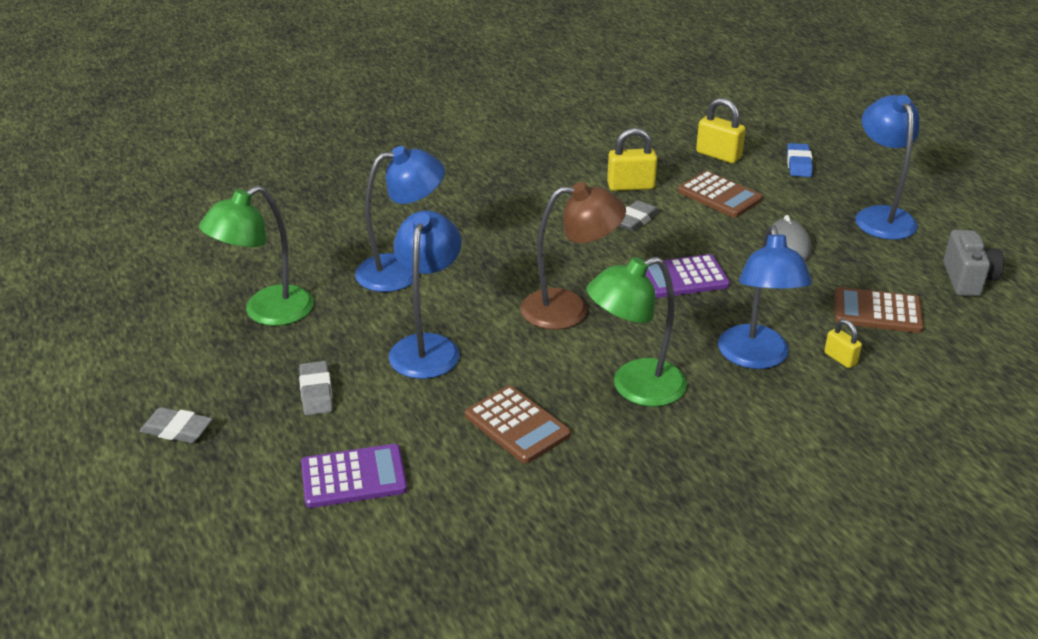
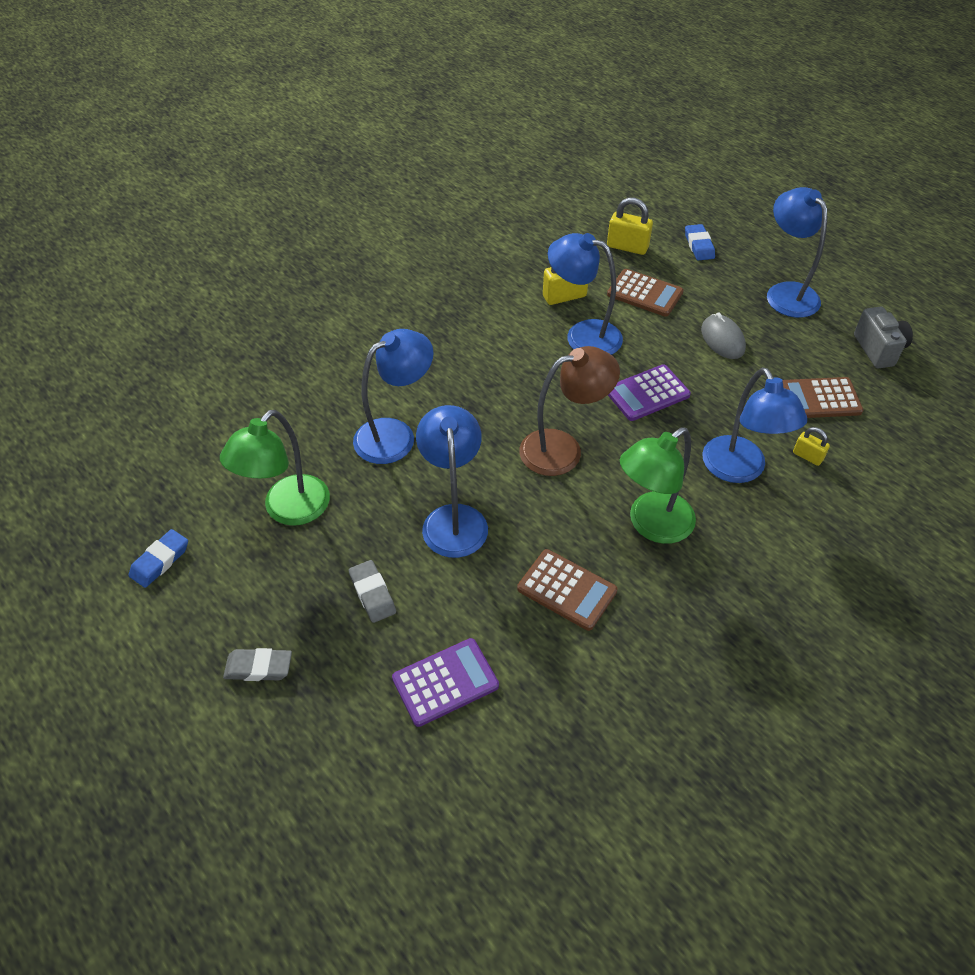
camera: 15 degrees left, 15 degrees up
grey eraser [619,200,659,231] -> blue lamp [548,233,623,355]
none -> blue eraser [129,529,188,588]

